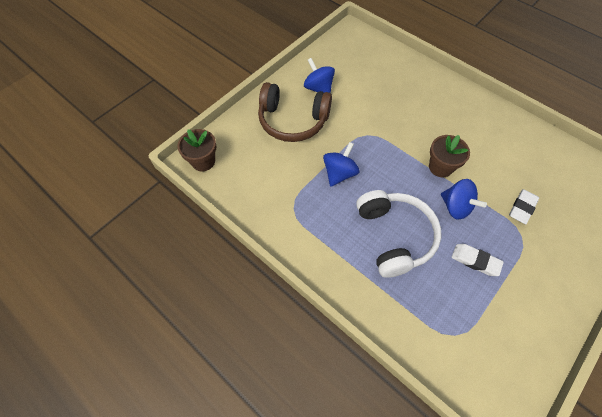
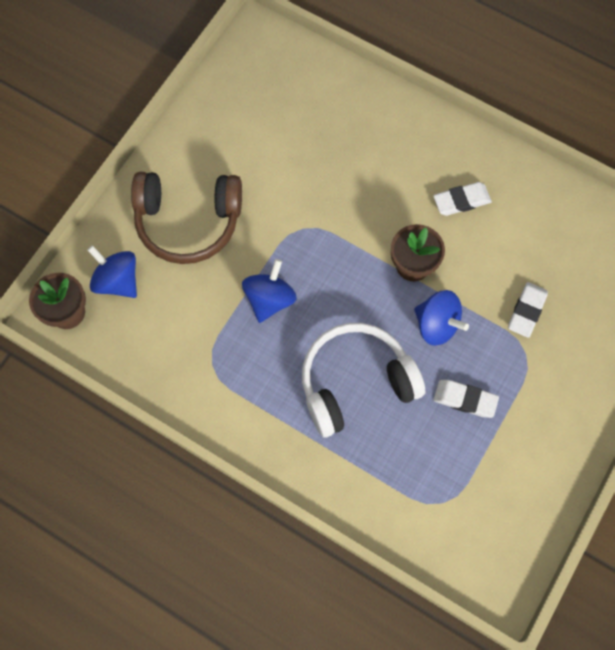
camera: 10 degrees left, 10 degrees up
blue spinning top [304,58,335,93] -> blue spinning top moved to [88,245,137,298]
white headphones [356,190,441,278] -> white headphones turned 90 degrees counterclockwise [302,323,425,437]
none -> white eraser [433,182,492,216]

